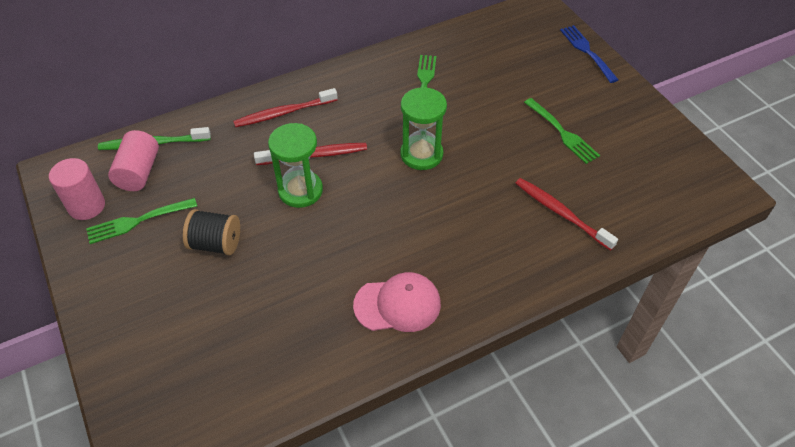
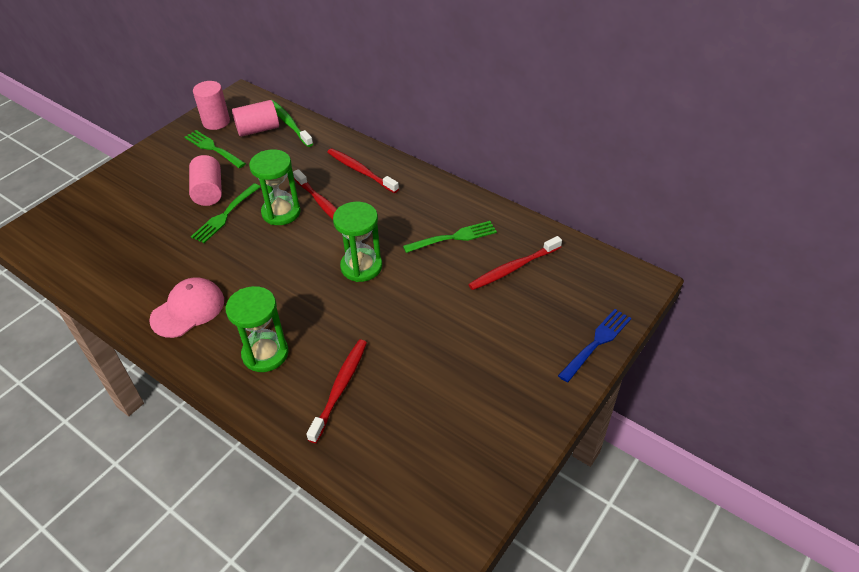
camera: 65 degrees right, 5 degrees down
black spool [183,209,240,256] -> pink cylinder [189,155,222,206]
pink cap [353,272,441,332] -> pink cap turned 105 degrees counterclockwise [149,277,224,338]
green fork [524,98,600,164] -> green fork moved to [191,183,261,243]
none -> green hourglass [226,286,289,372]
none -> red toothbrush [468,236,562,290]

